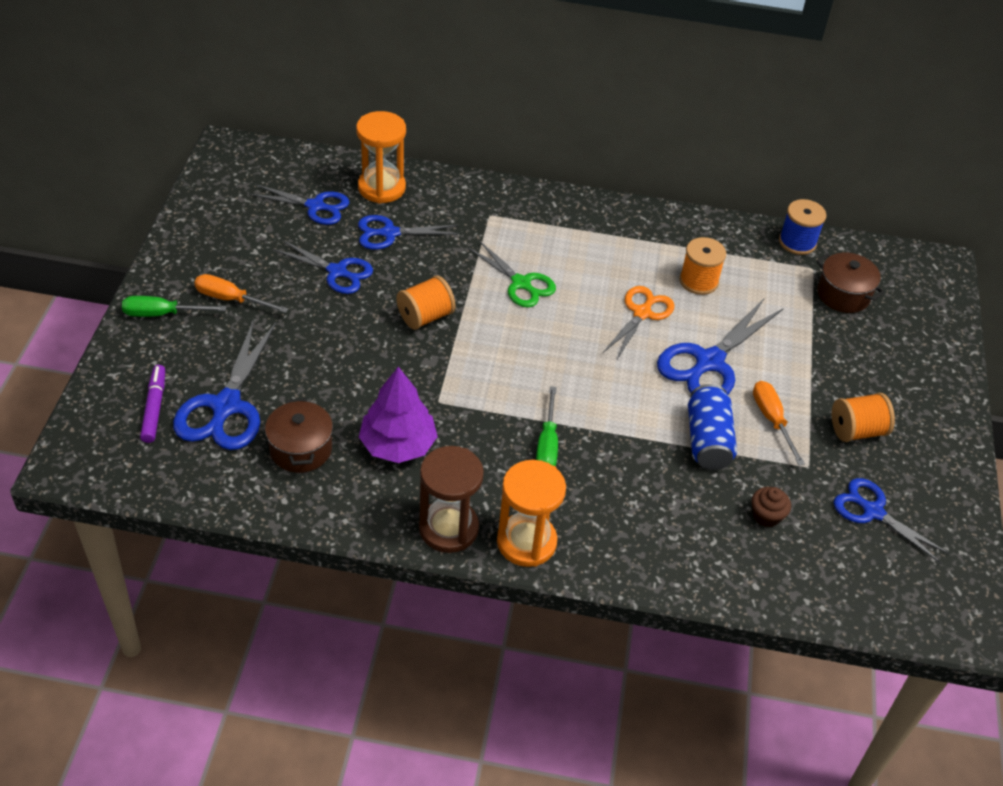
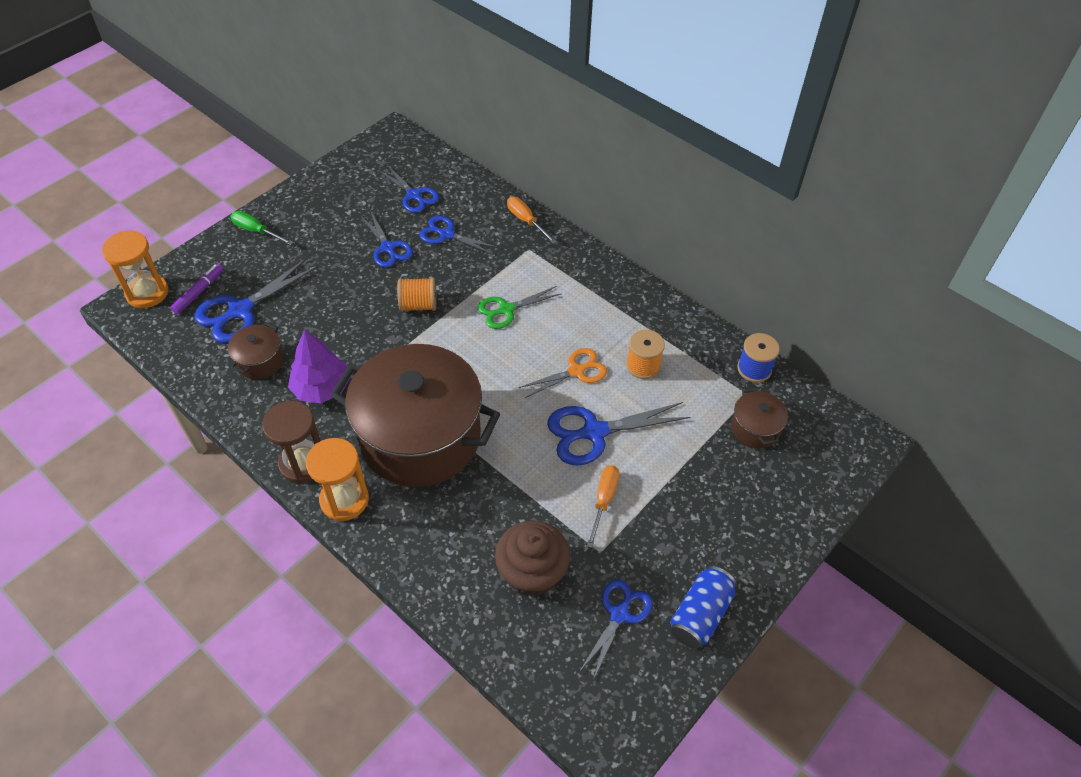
camera: 35 degrees right, 5 degrees up
orange screwdriver [194,274,288,313] -> orange screwdriver moved to [507,197,557,244]
orange hourglass [356,111,406,204] -> orange hourglass moved to [102,231,168,308]
green scissors [468,240,556,308] -> green scissors turned 75 degrees clockwise [478,286,562,329]
green screwdriver [536,386,558,467] -> brown pot [331,344,500,487]
blue can [688,384,737,470] -> blue can moved to [670,566,737,649]
brown cupcake [752,487,791,527] -> brown cupcake [495,521,570,596], size x2.13
orange spool [832,393,895,442] -> none
blue scissors [833,478,949,563] -> blue scissors turned 45 degrees clockwise [579,580,652,680]

